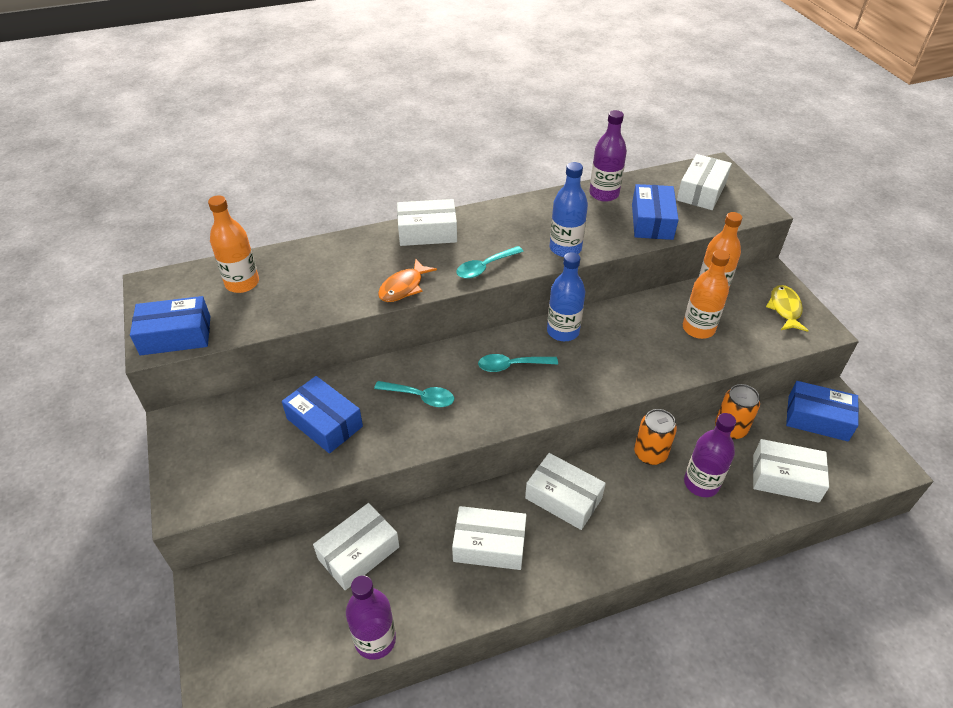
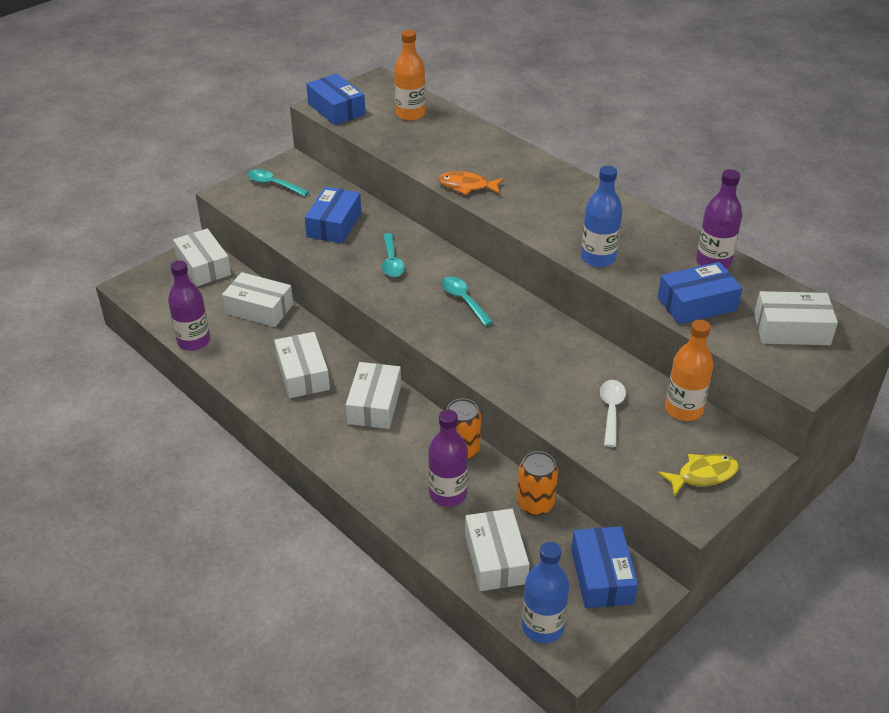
camera: 65 degrees right, 5 degrees down
white box [397,199,457,246] -> white box moved to [173,228,231,286]
turquoise spoon [456,246,524,279] -> turquoise spoon moved to [247,169,309,197]
blue bottle [547,252,585,341] -> blue bottle moved to [522,542,570,643]
orange bottle [683,250,730,339] -> white spoon [600,380,626,447]

